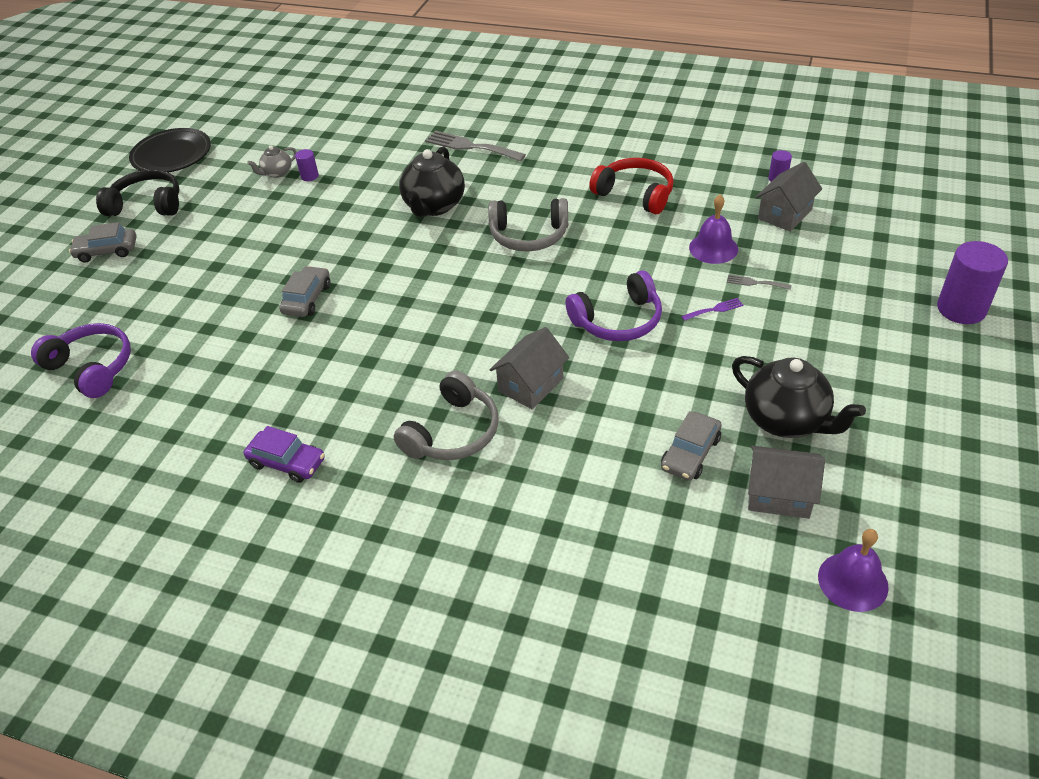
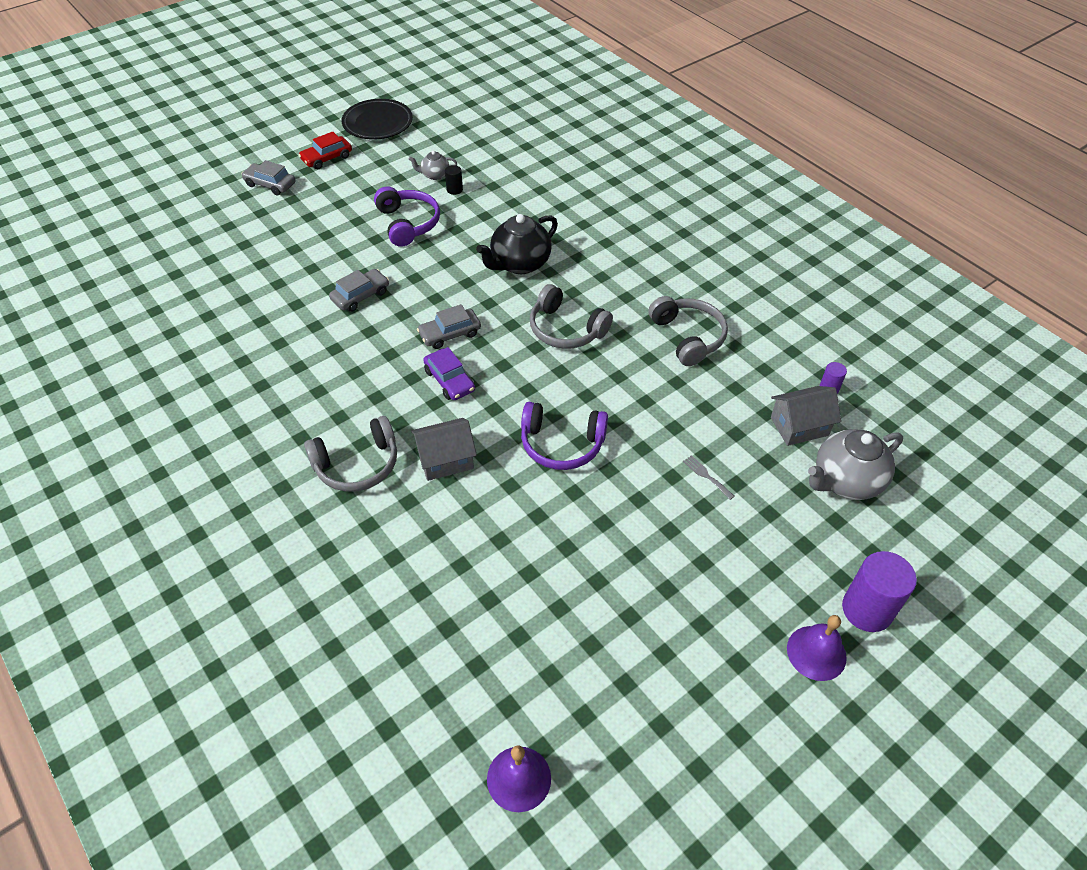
camera: 30 degrees right, 5 degrees up
purple headphones [31,323,131,398] -> purple headphones moved to [374,186,440,247]
black headphones [96,169,180,216] -> red car [299,132,352,169]
purple car [244,426,325,483] -> purple car moved to [423,347,475,400]
purple cylinder [295,149,319,181] -> black cylinder [445,165,463,195]
grey fork [425,130,526,162] -> none
red headphones [589,158,674,214] -> grey headphones [648,296,728,366]
grey car [661,411,722,481] -> grey car moved to [417,304,481,349]
purple fork [682,298,743,321] -> none
purple bell [689,195,738,264] -> purple bell moved to [787,615,847,681]
black teapot [732,356,866,438] -> none
grey house [748,446,825,519] -> none
none -> grey teapot [808,429,903,500]

